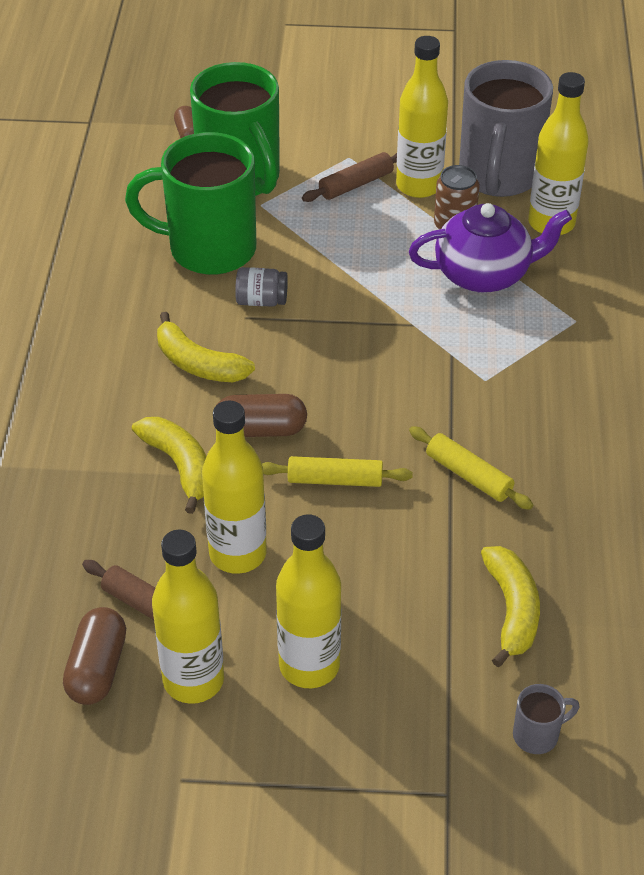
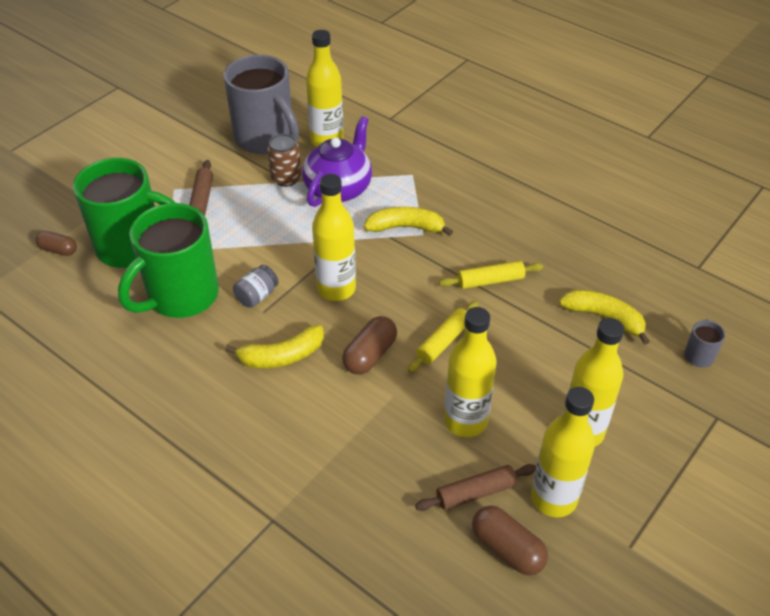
camera: 55 degrees left, 0 degrees up
yellow banana [132,417,207,514] -> yellow banana moved to [364,207,453,236]
yellow bottle [396,36,448,198] -> yellow bottle moved to [312,174,356,301]

